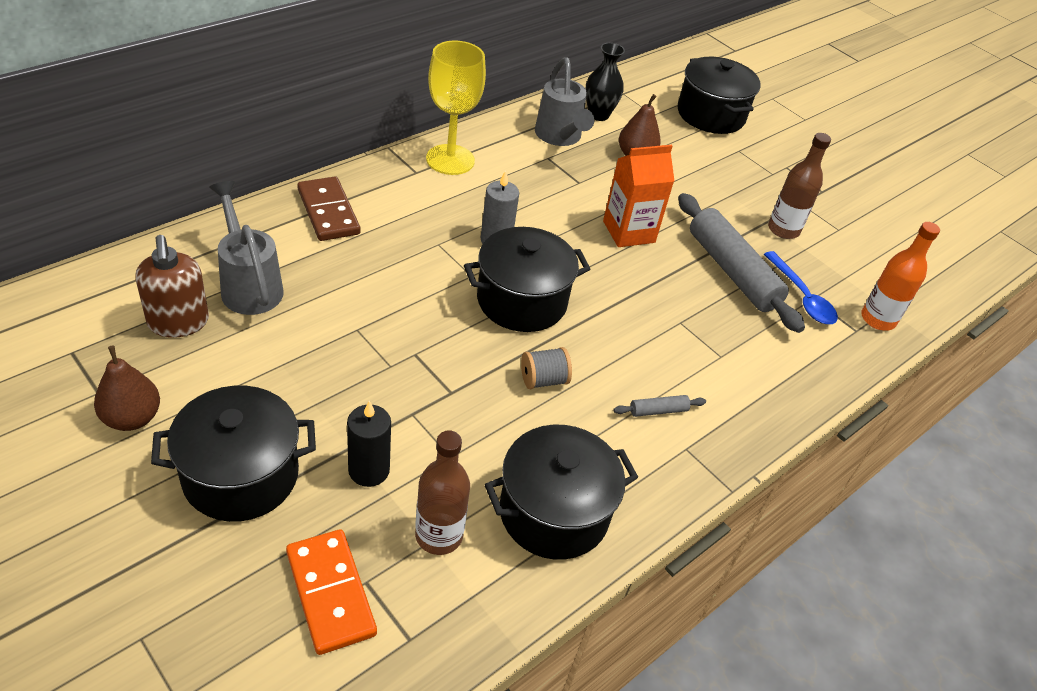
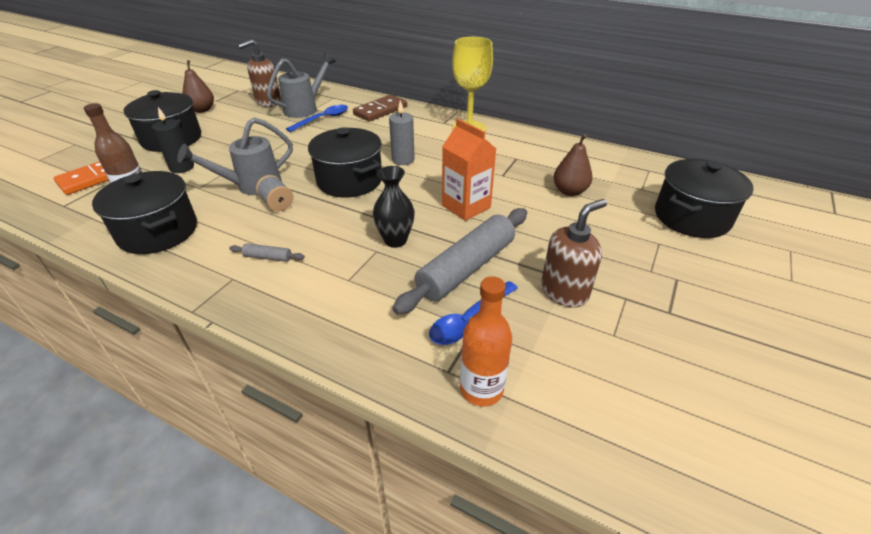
camera: 75 degrees right, 5 degrees down
grey watering can [535,57,594,146] -> grey watering can moved to [177,117,293,195]
black vase [586,43,625,121] -> black vase moved to [373,166,415,248]
grey rolling pin [613,395,706,417] -> grey rolling pin turned 45 degrees counterclockwise [229,243,305,262]
brown bottle [768,133,831,239] -> brown soap dispenser [541,199,607,308]
none -> blue spoon [286,105,348,132]

